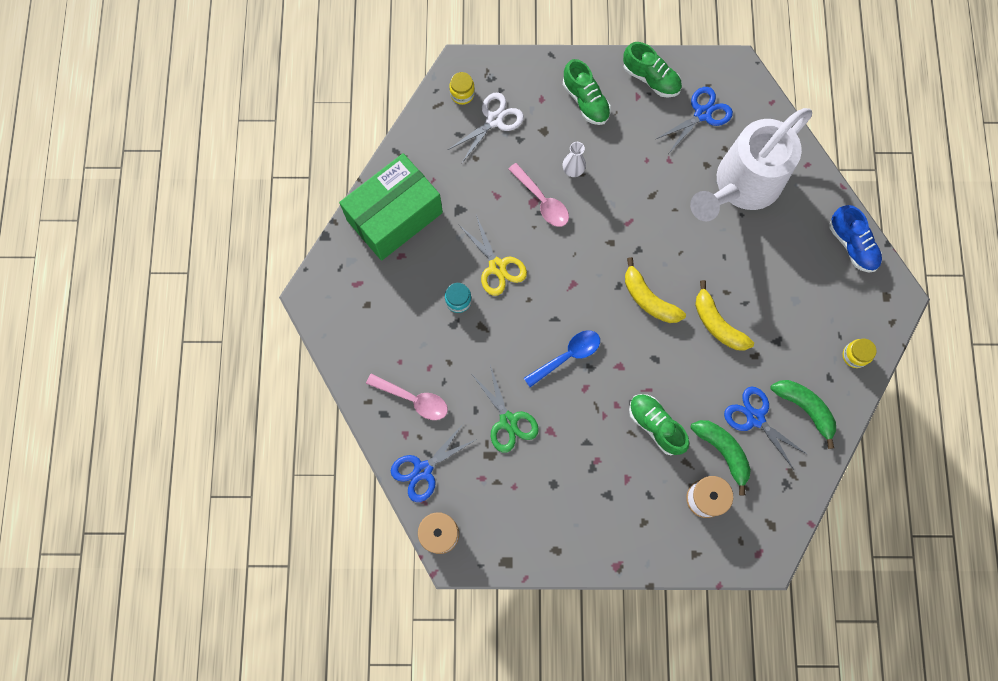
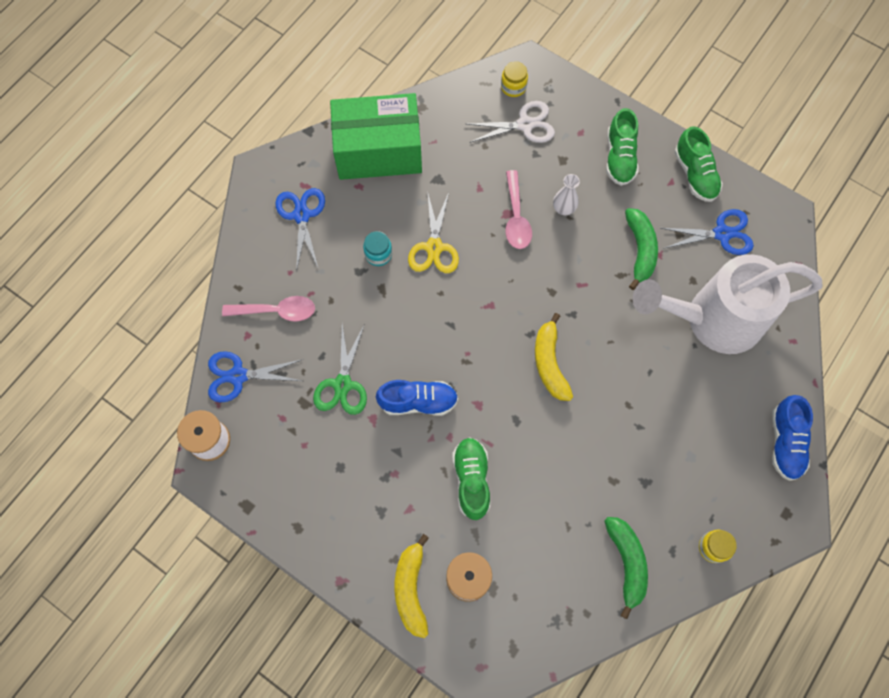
camera: 35 degrees right, 5 degrees down
pink spoon [366,374,448,420] -> pink spoon turned 60 degrees counterclockwise [222,296,315,322]
blue spoon [524,331,600,387] -> none
green banana [691,420,751,495] -> green banana moved to [625,208,658,290]
yellow banana [695,280,754,350] -> yellow banana moved to [395,534,429,638]
blue scissors [724,387,808,468] -> blue scissors moved to [275,188,325,272]
none -> blue shoe [376,380,458,416]

